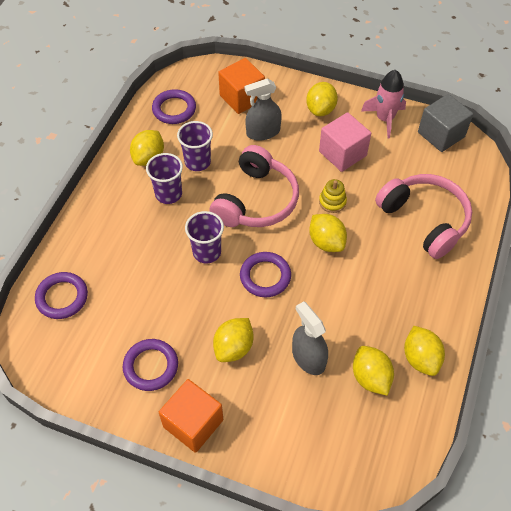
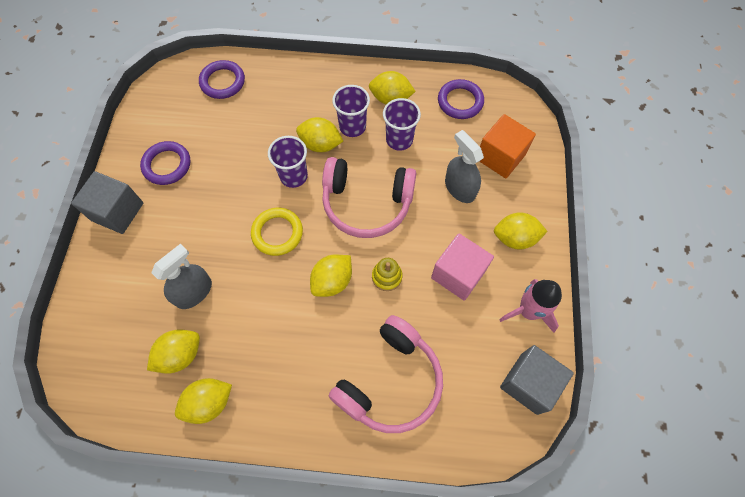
camera: 75 degrees right, 10 degrees up
orange cube [159,379,223,453] -> grey cube [71,171,143,234]
yellow lemon [213,318,254,362] -> yellow lemon moved to [296,117,343,152]
purple ring [240,252,291,297] -> yellow ring [251,207,303,256]

